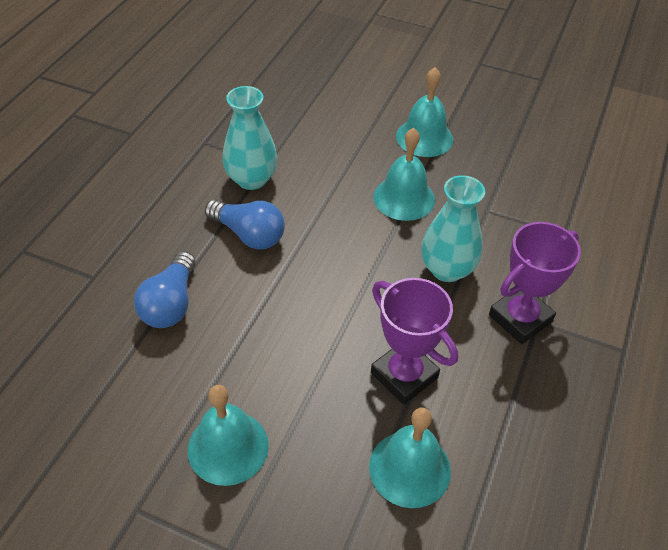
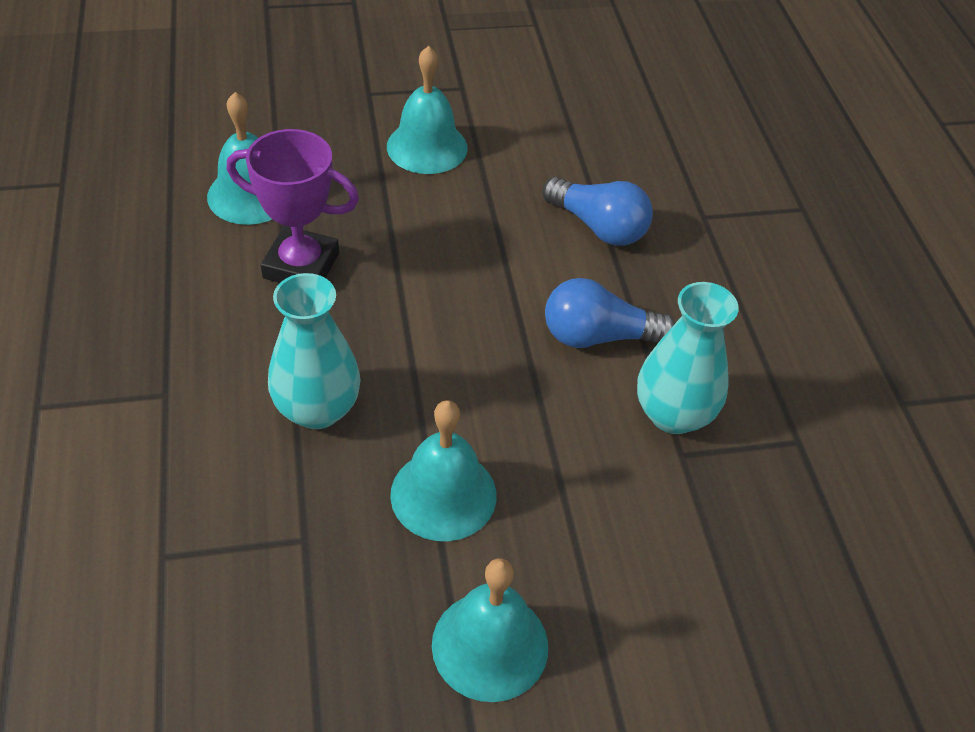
camera: 145 degrees right, 0 degrees up
blue light bulb [134,251,196,328] -> blue light bulb turned 150 degrees clockwise [542,177,653,246]
purple trophy [489,222,581,344] -> none

